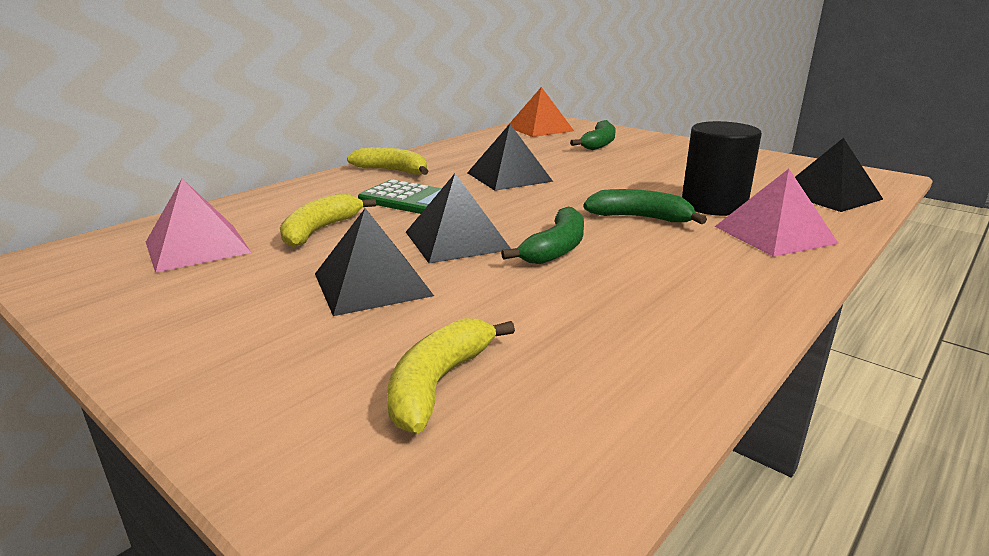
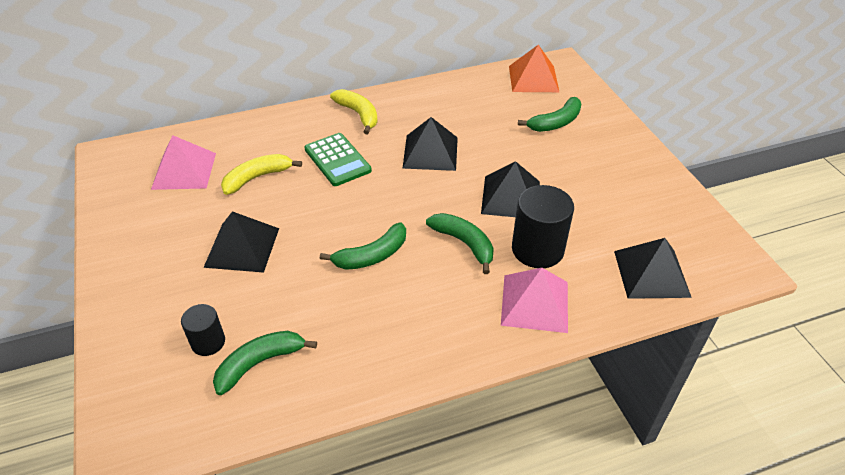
camera: 30 degrees right, 20 degrees up
yellow banana [387,318,515,433] -> black cylinder [181,304,225,356]
black pyramid [406,174,511,264] -> black pyramid moved to [481,161,540,217]
none -> green banana [213,331,317,395]

